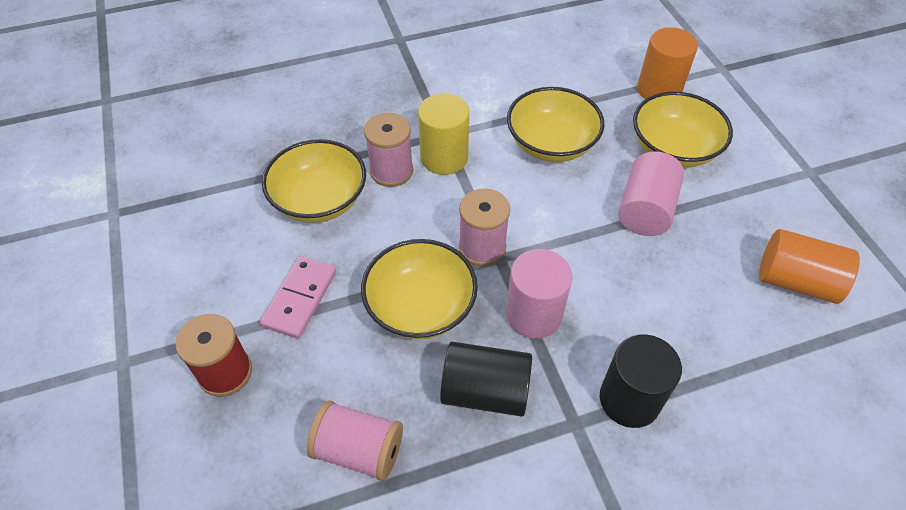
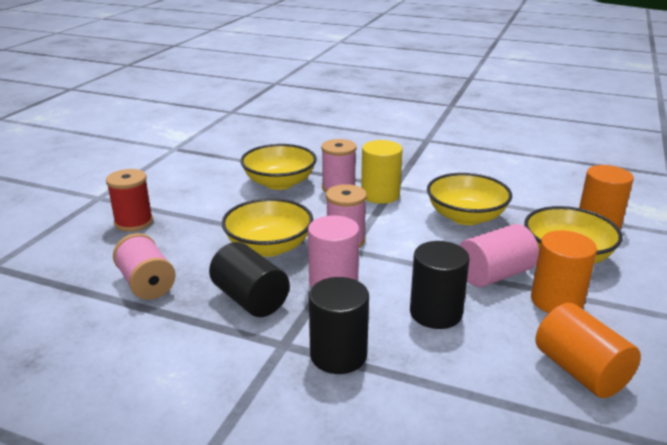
camera: 40 degrees right, 25 degrees down
pink domino [260,256,336,339] -> none
none -> black cylinder [410,241,470,329]
none -> orange cylinder [531,230,597,313]

